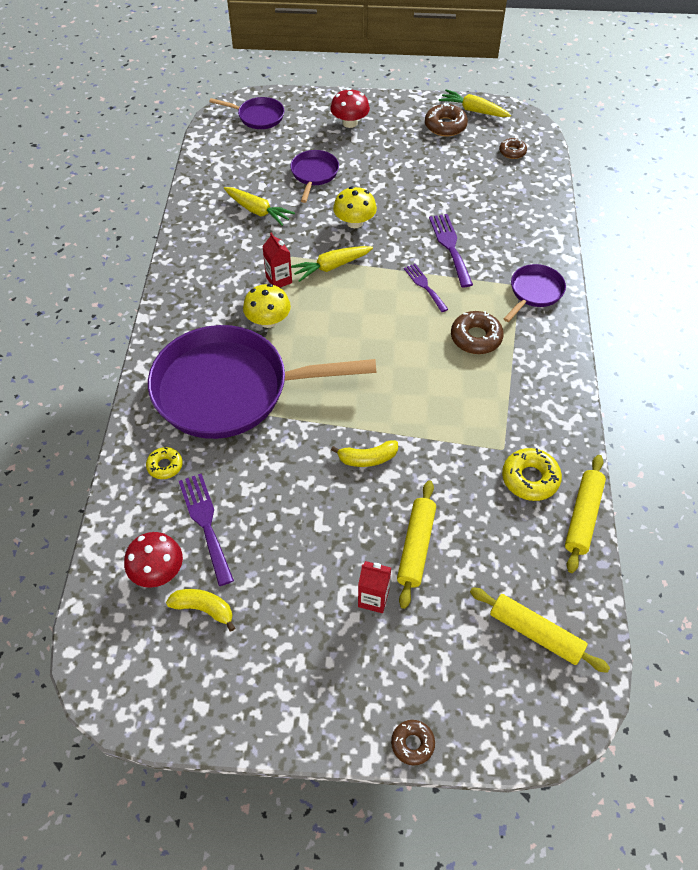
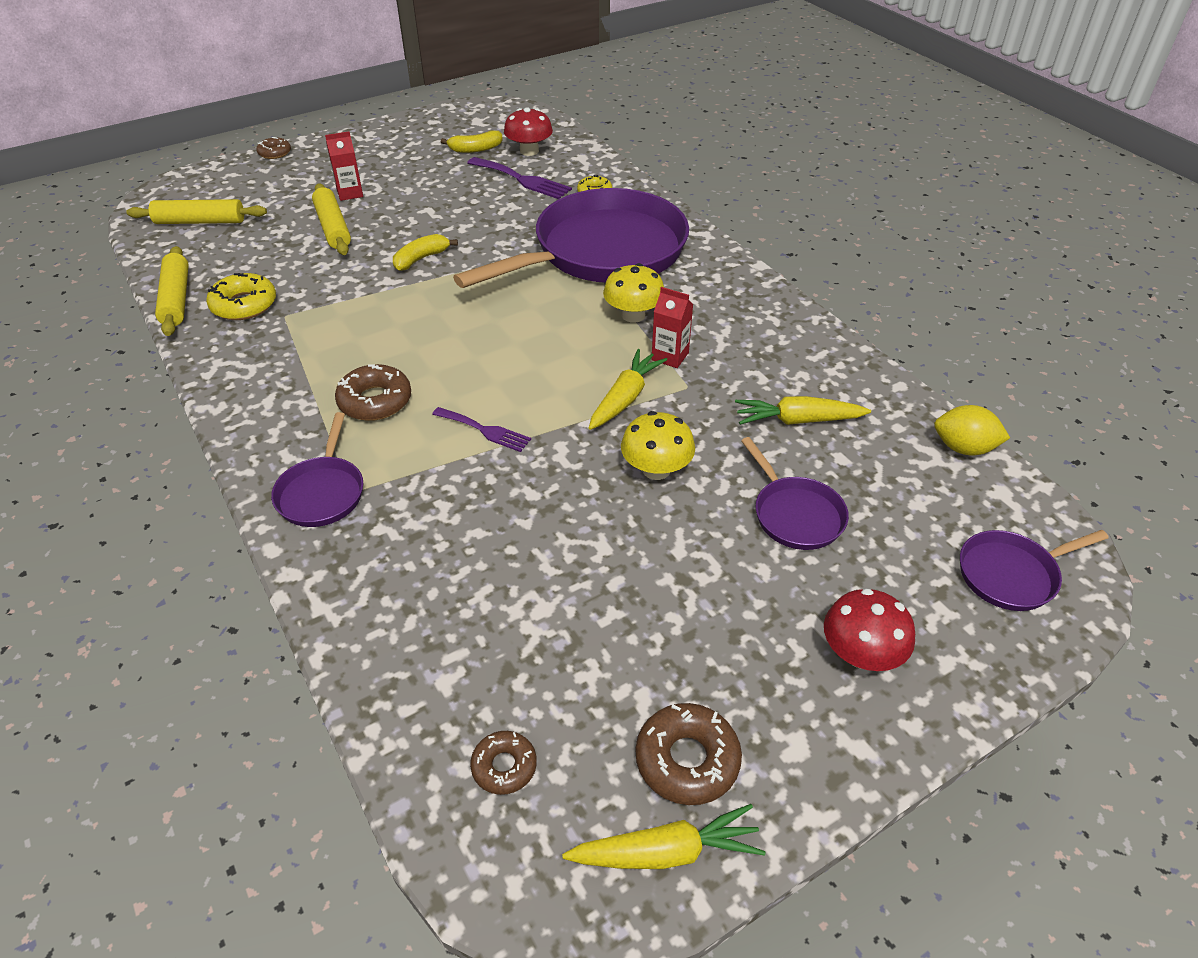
camera: 145 degrees right, 10 degrees down
purple fork [429,214,473,287] -> none
none -> yellow lemon [934,405,1010,455]

